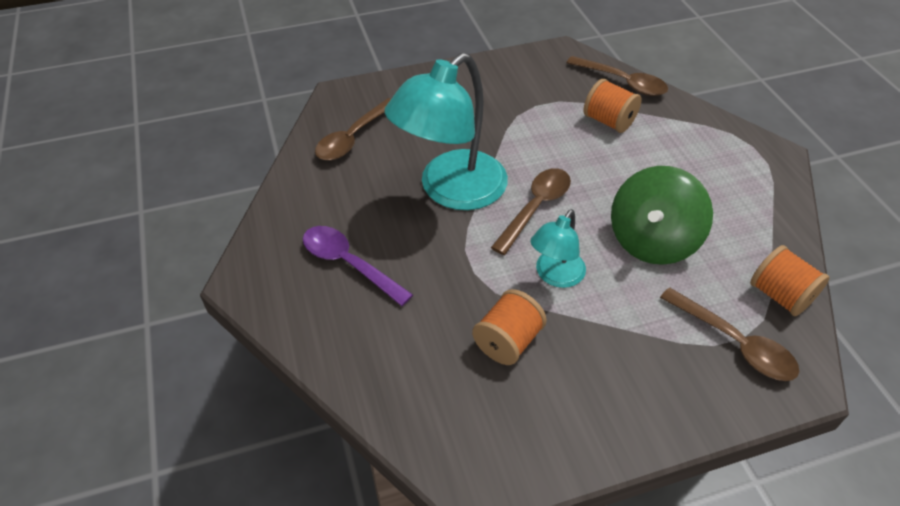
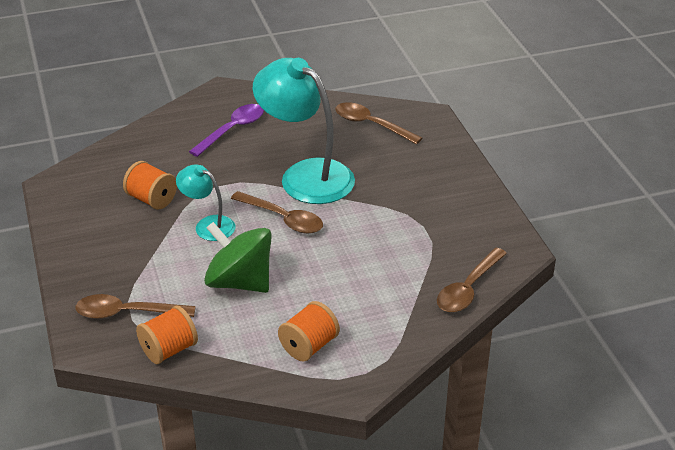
camera: 90 degrees right, 10 degrees down
orange spool [584,79,642,133] -> orange spool moved to [278,301,340,362]
brown spoon [660,287,799,381] -> brown spoon turned 45 degrees clockwise [75,294,196,319]

